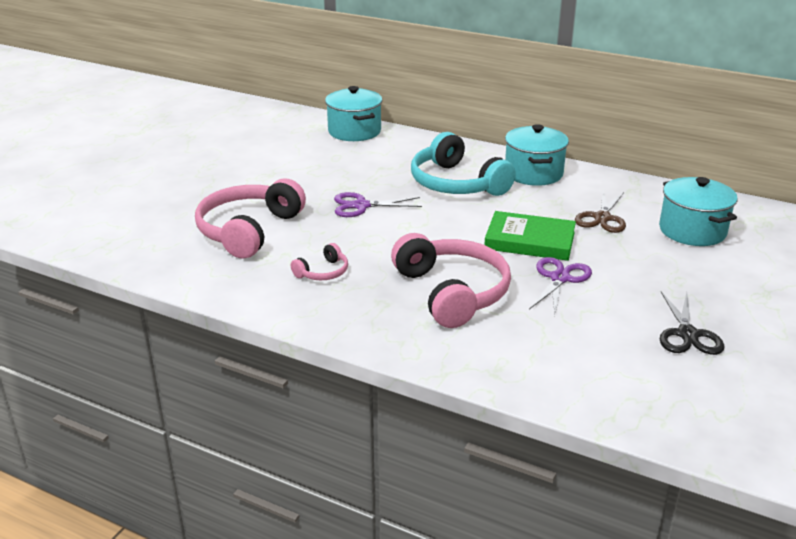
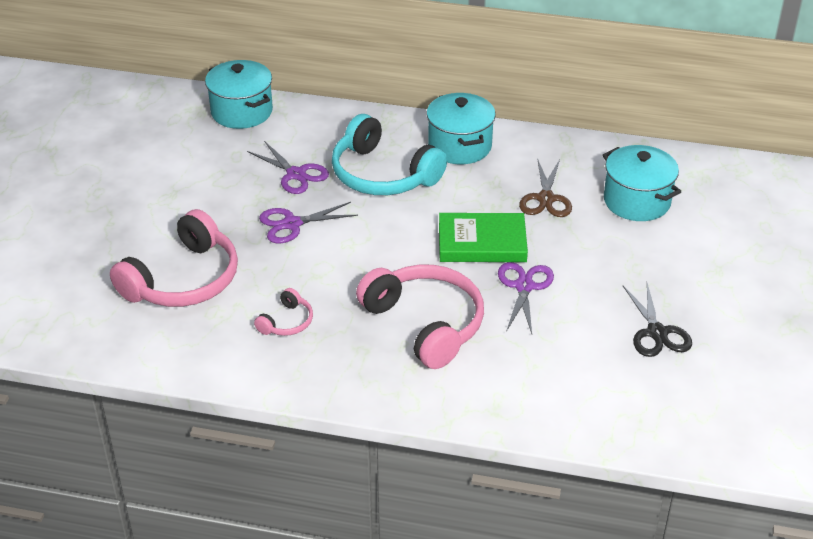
camera: 15 degrees left, 10 degrees up
pink headphones [195,178,306,259] -> pink headphones turned 150 degrees counterclockwise [110,209,238,307]
none -> purple scissors [247,141,329,194]

